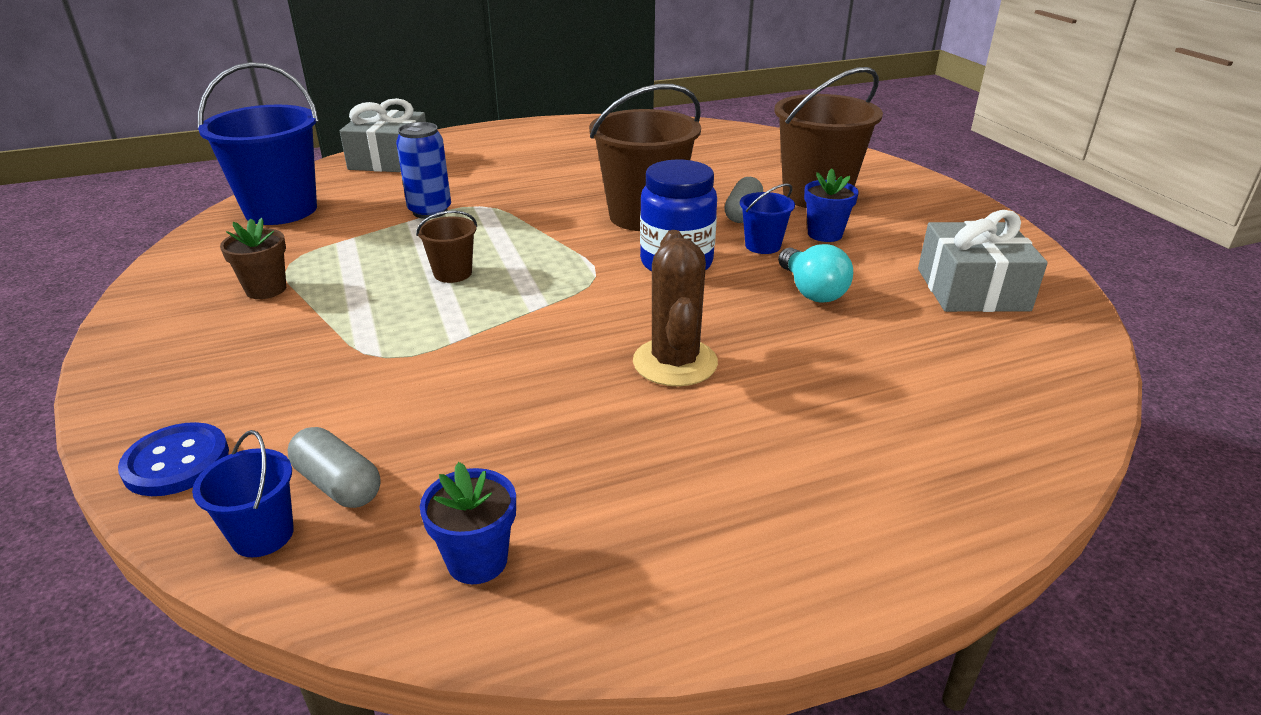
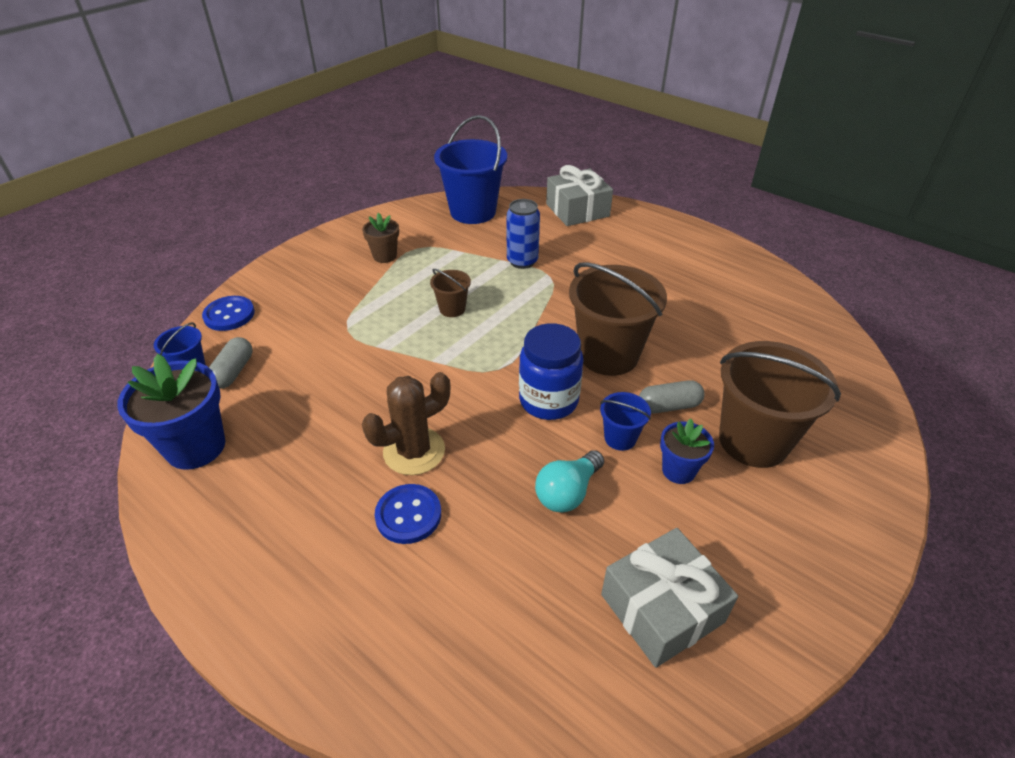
camera: 60 degrees right, 10 degrees up
blue flower pot [420,462,516,584] -> blue flower pot [117,354,225,470], size x1.77
none -> blue button [375,484,441,544]

